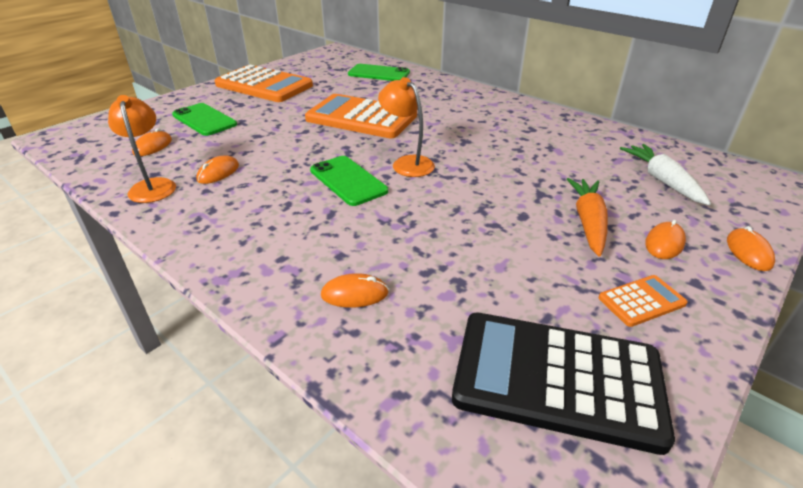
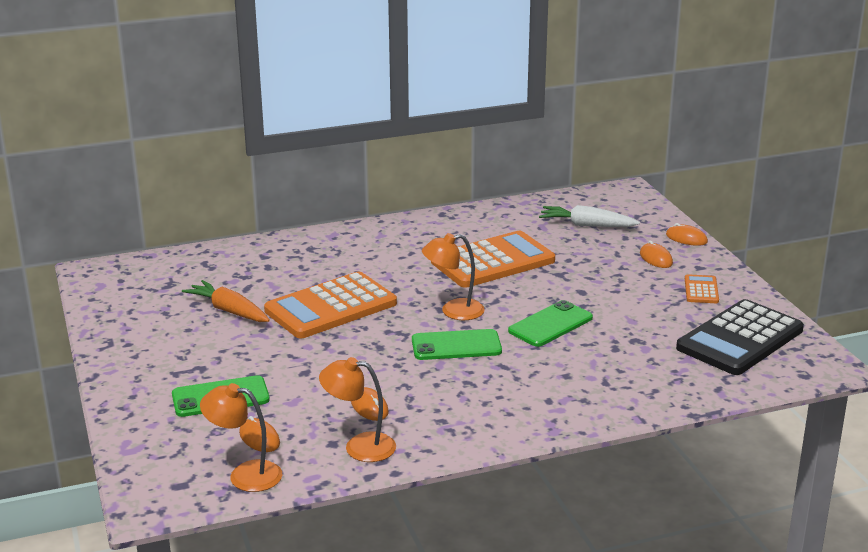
camera: 60 degrees left, 10 degrees down
orange calculator [214,65,313,102] -> orange calculator moved to [431,231,555,288]
orange mouse [321,273,389,308] -> none
green phone [348,64,410,81] -> green phone moved to [508,300,593,347]
orange carrot [567,178,608,256] -> orange carrot moved to [182,280,270,322]
none -> orange lamp [200,383,282,492]

